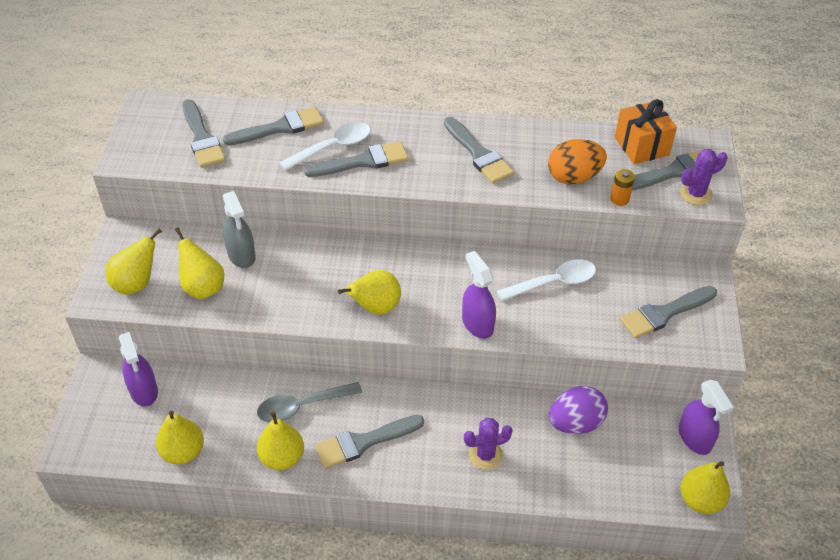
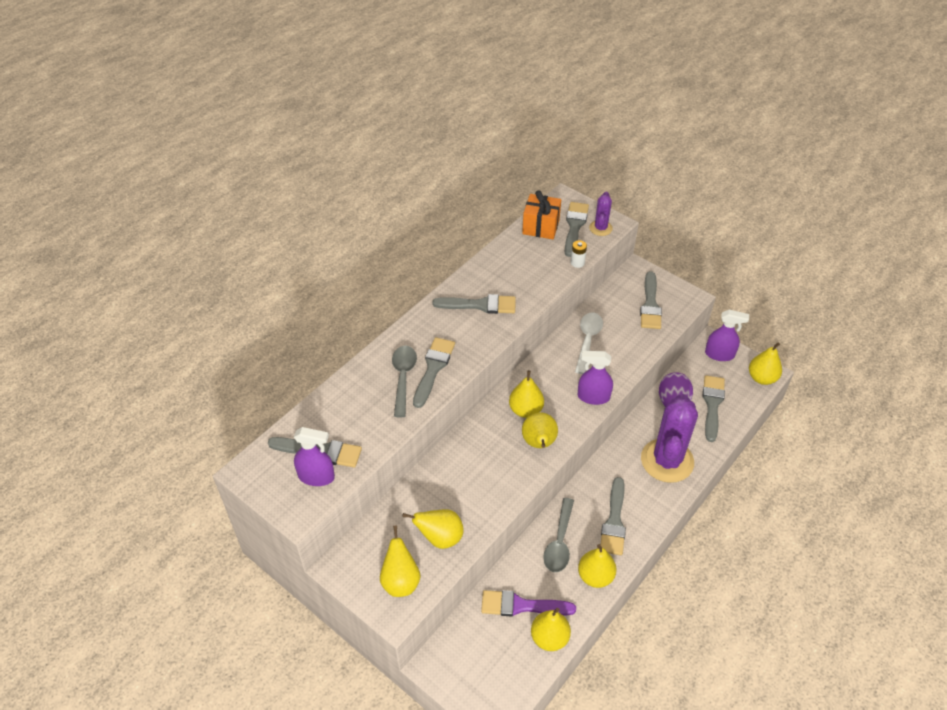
camera: 55 degrees left, 0 degrees up
purple spray bottle [119,332,158,407] -> purple spray bottle moved to [294,427,335,486]
grey brush [223,107,324,145] -> grey brush moved to [703,375,725,442]
grey spray bottle [223,191,256,268] -> none
white spoon [279,122,371,170] -> grey spoon [392,346,417,417]
purple cactus [464,418,513,470] -> purple cactus [641,394,698,483], size x2.09
orange egg [548,139,607,184] -> none
orange battery [610,169,635,206] -> white battery [571,240,587,268]
none -> purple brush [481,590,576,617]
none -> yellow pear [509,370,544,418]

